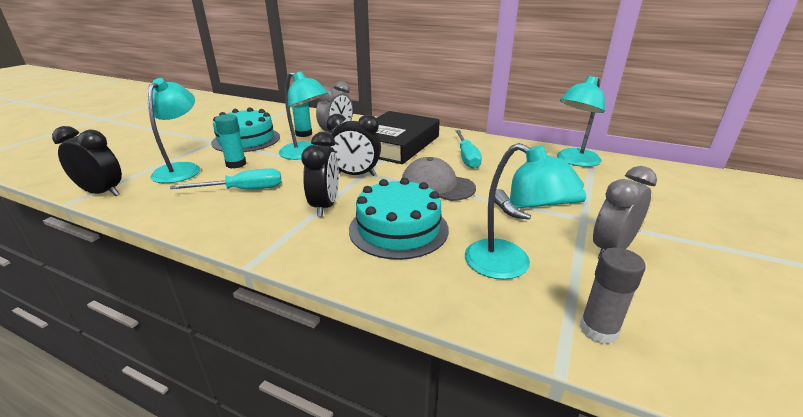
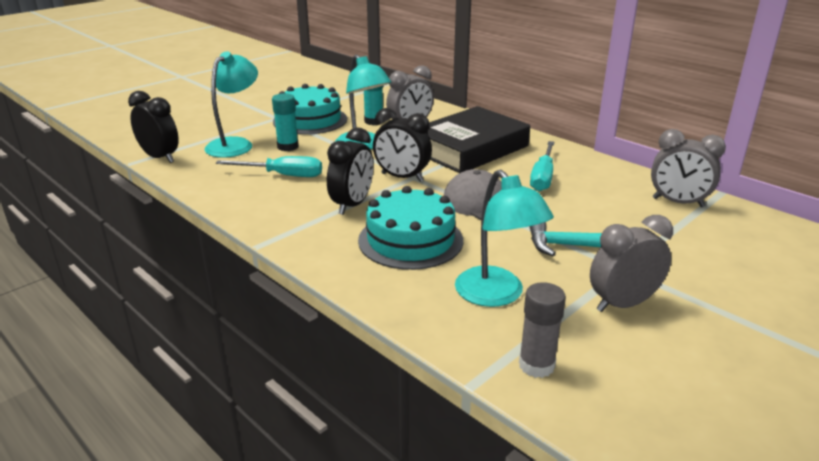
camera: 20 degrees right, 0 degrees up
turquoise lamp [557,76,605,167] -> grey clock [651,129,726,207]

